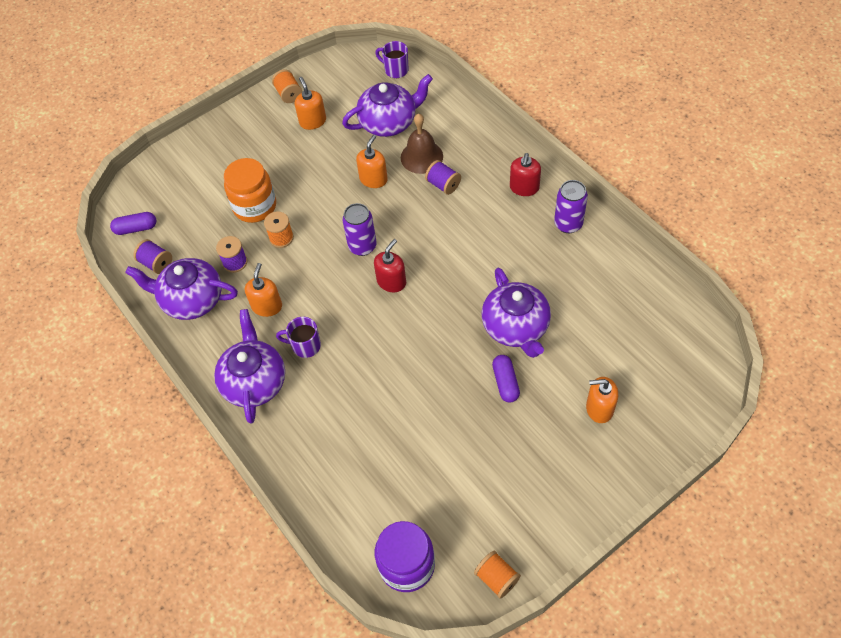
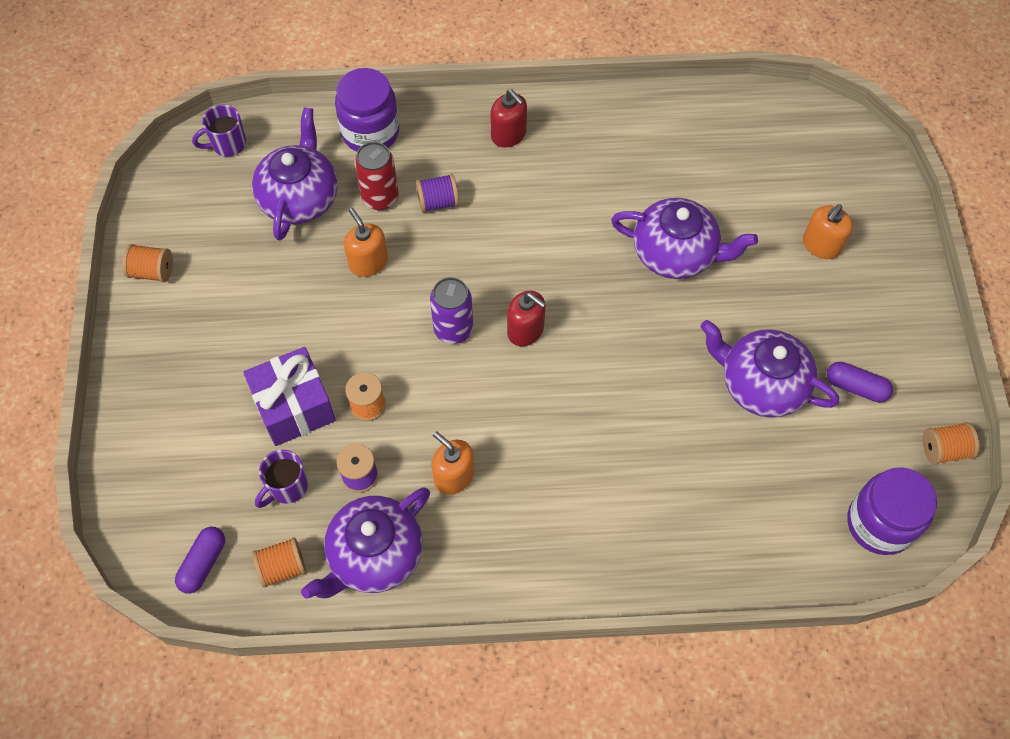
camera: 60 degrees left, 5 degrees up
purple spool [133,239,172,274] -> orange spool [252,537,306,588]
purple teapot [214,309,285,424] -> purple teapot moved to [701,320,839,418]
orange jar [224,158,276,223] -> purple gift [243,347,336,446]
purple mug [276,317,321,358] -> purple mug moved to [255,450,308,508]
orange soap dispenser [295,77,326,130] -> none
red soap dispenser [374,239,406,292] -> red soap dispenser turned 150 degrees clockwise [507,291,546,346]
brown bell [401,114,443,174] -> red can [355,142,399,210]
purple capsule [492,355,520,402] -> purple capsule moved to [827,362,893,402]
purple can [554,180,588,233] -> none
none -> purple jar [335,68,399,152]

